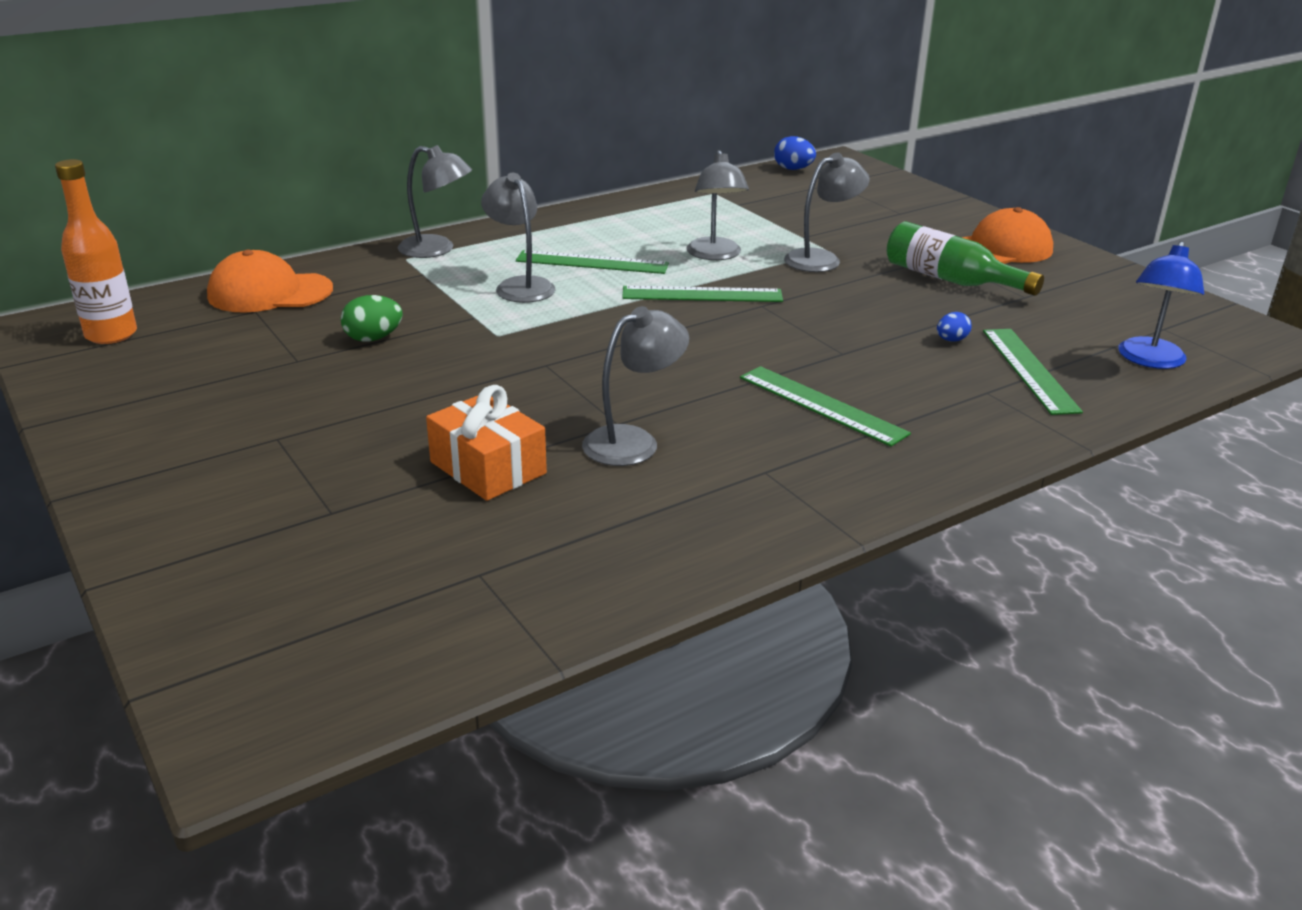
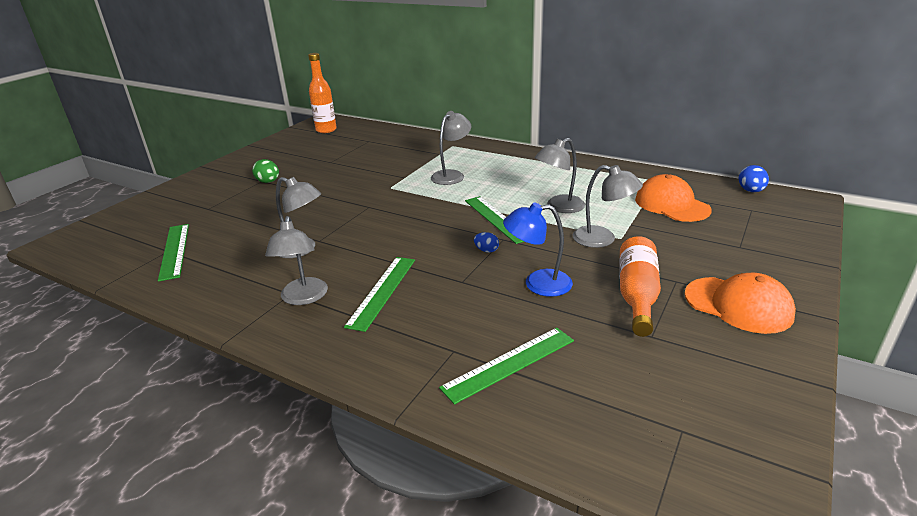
camera: 65 degrees right, 0 degrees up
orange cap [207,250,333,313] -> orange cap moved to [635,174,712,222]
green egg [341,295,403,342] -> green egg moved to [252,159,279,183]
grey lamp [398,145,472,258] -> grey lamp moved to [265,216,328,305]
orange gift [426,385,547,501] -> none
green ruler [516,250,669,274] -> green ruler moved to [158,224,189,282]
green bottle [887,221,1044,296] -> orange bottle [619,236,661,337]
blue egg [937,312,972,342] -> blue egg moved to [474,232,499,253]
blue lamp [1118,241,1204,369] -> blue lamp moved to [503,203,573,297]

